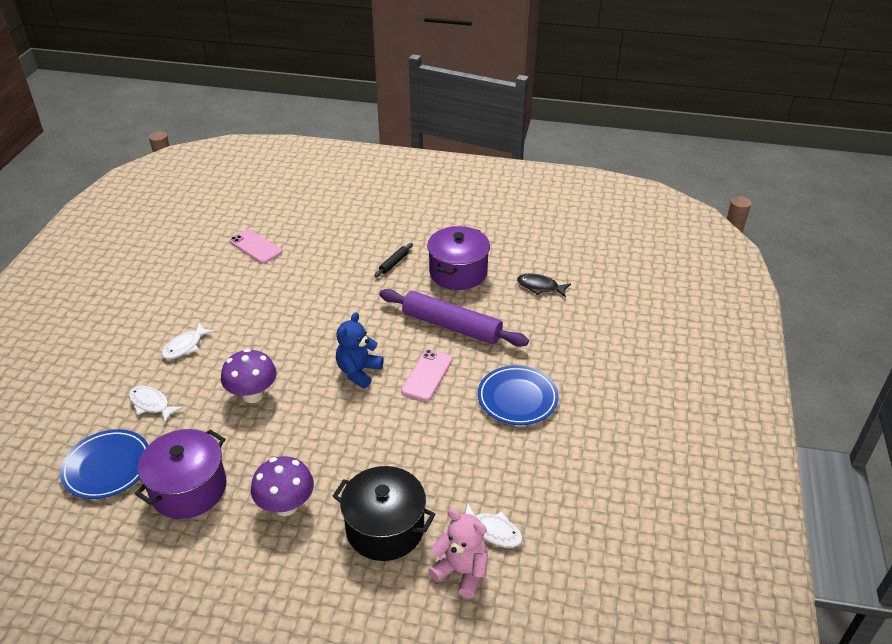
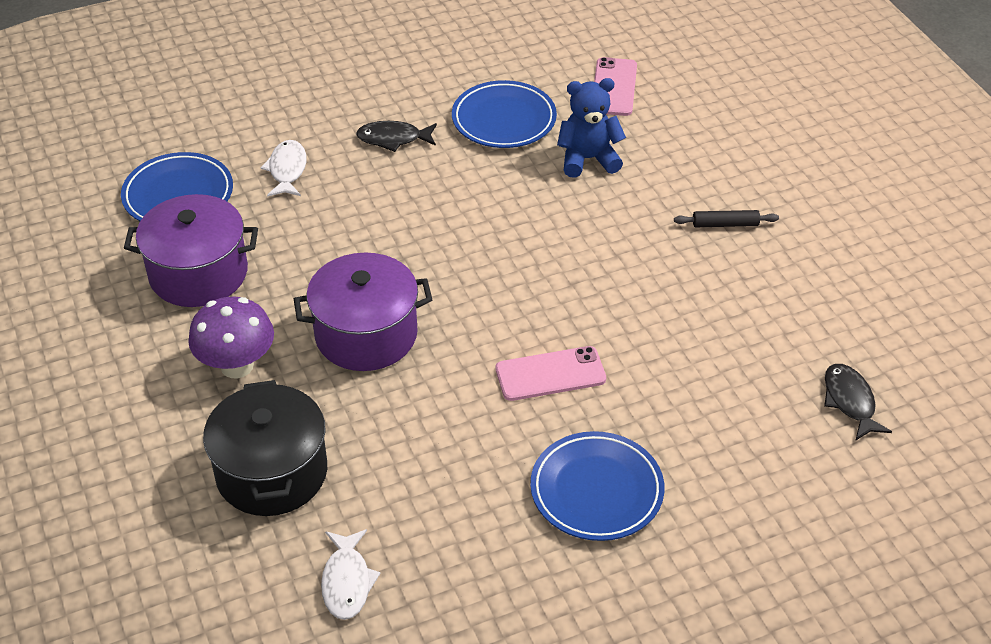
camera: 55 degrees right, 5 degrees up
white fish [162,323,215,359] -> black fish [356,121,437,152]
purple mushroom [221,349,277,403] -> none
blue teddy bear [336,312,384,388] -> blue teddy bear moved to [557,78,626,178]
purple rolling pin [379,289,529,347] -> none
purple pot [427,226,490,290] -> purple pot moved to [294,253,432,371]
pink teddy bear [428,509,488,598] -> none
none -> blue plate [452,80,557,148]

